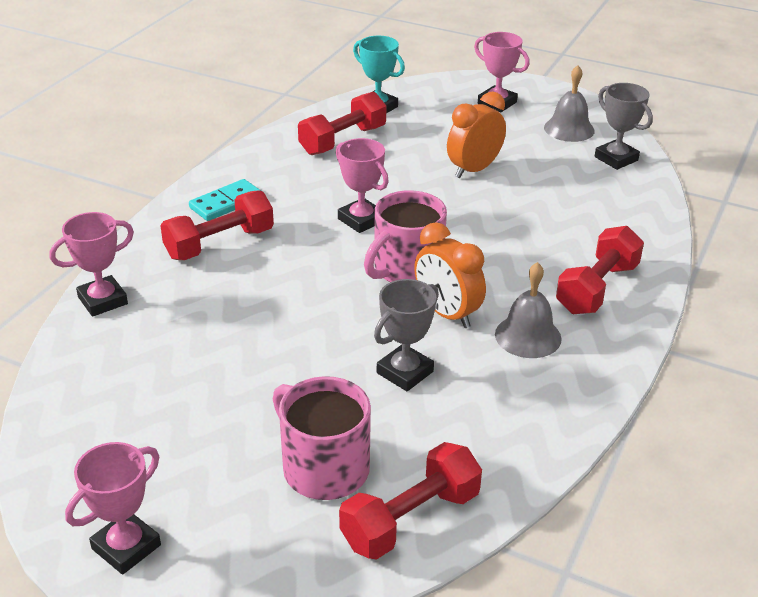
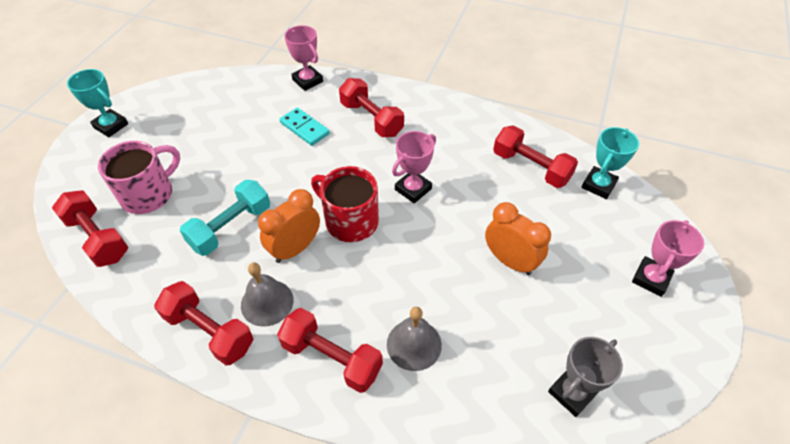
camera: 85 degrees right, 15 degrees up
pink trophy [65,442,161,575] -> turquoise trophy [67,69,128,137]
turquoise domino [189,179,261,221] -> turquoise domino moved to [280,107,330,146]
pink mug [364,190,447,282] -> red mug [311,166,379,242]
grey trophy [374,279,439,391] -> turquoise dumbbell [180,180,270,256]
grey bell [544,65,595,142] -> grey bell moved to [387,307,442,371]
none -> red dumbbell [154,281,254,365]

